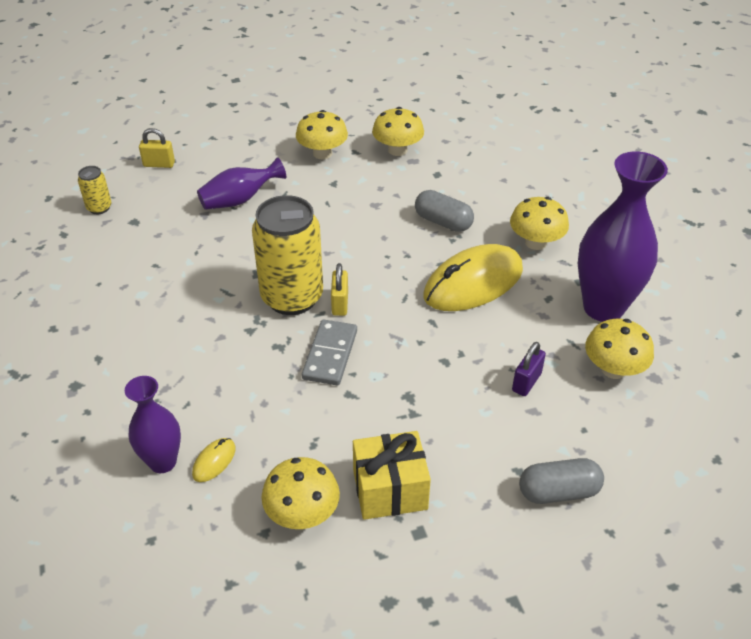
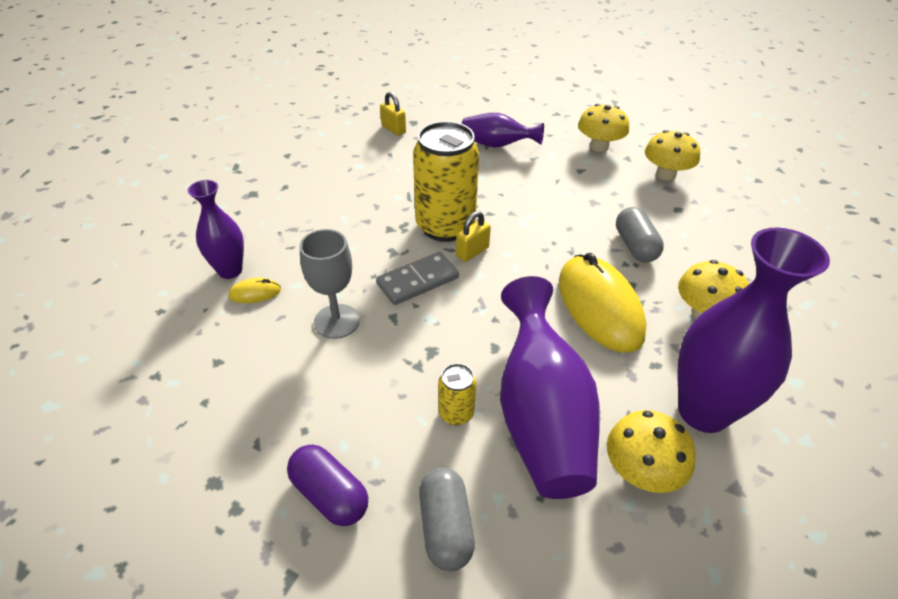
camera: 45 degrees right, 0 degrees up
yellow can [78,166,111,214] -> yellow can moved to [438,363,477,426]
yellow padlock [139,128,175,168] -> yellow padlock moved to [380,92,406,136]
yellow mushroom [261,457,340,529] -> none
yellow gift [353,431,431,520] -> none
yellow mouse [423,244,523,311] -> yellow mouse turned 60 degrees clockwise [559,253,647,353]
purple padlock [512,342,546,396] -> purple vase [500,276,600,499]
grey capsule [519,458,604,504] -> grey capsule turned 45 degrees clockwise [419,468,475,571]
none -> purple capsule [287,444,368,526]
none -> grey goblet [300,229,360,339]

